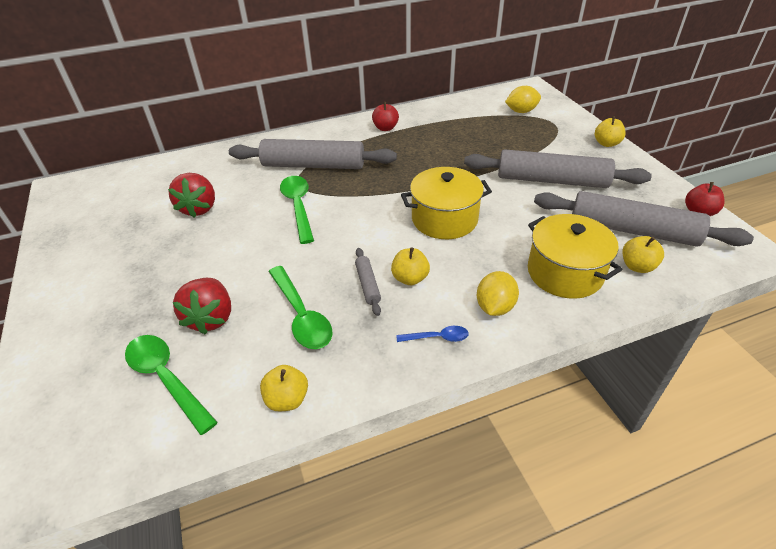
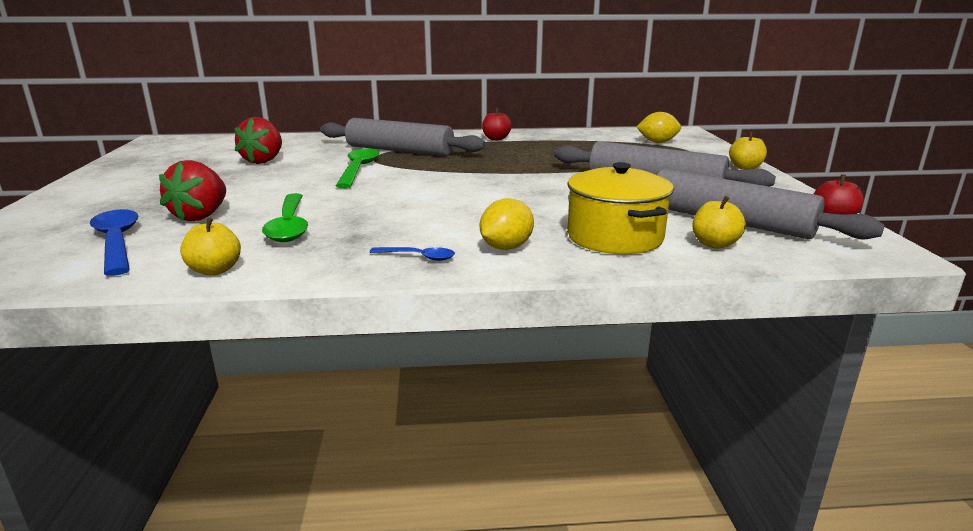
camera: 15 degrees right, 20 degrees down
green spoon [125,335,218,435] -> blue spoon [90,209,138,276]
grey rolling pin [355,248,381,316] -> none
yellow apple [391,247,430,285] -> none
yellow pot [401,167,492,239] -> none

